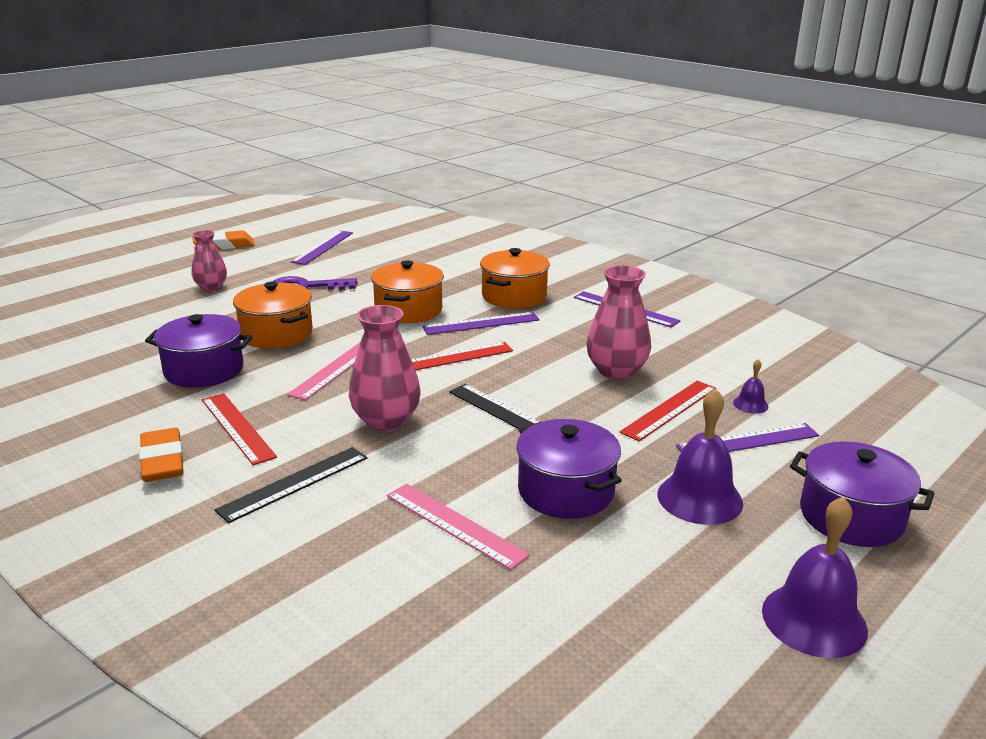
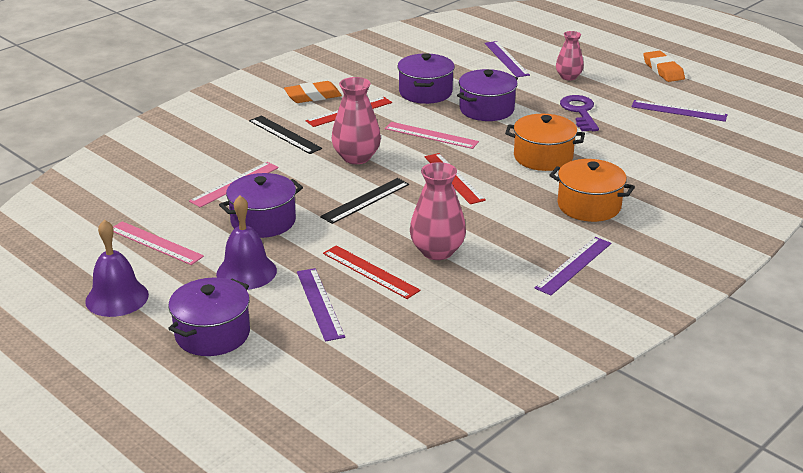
camera: 90 degrees right, 5 degrees up
orange pot [233,282,313,349] -> purple pot [457,69,518,121]
purple ruler [422,312,540,335] -> purple ruler moved to [485,41,530,77]
purple bell [733,359,769,414] -> none
none -> pink ruler [113,221,204,265]

